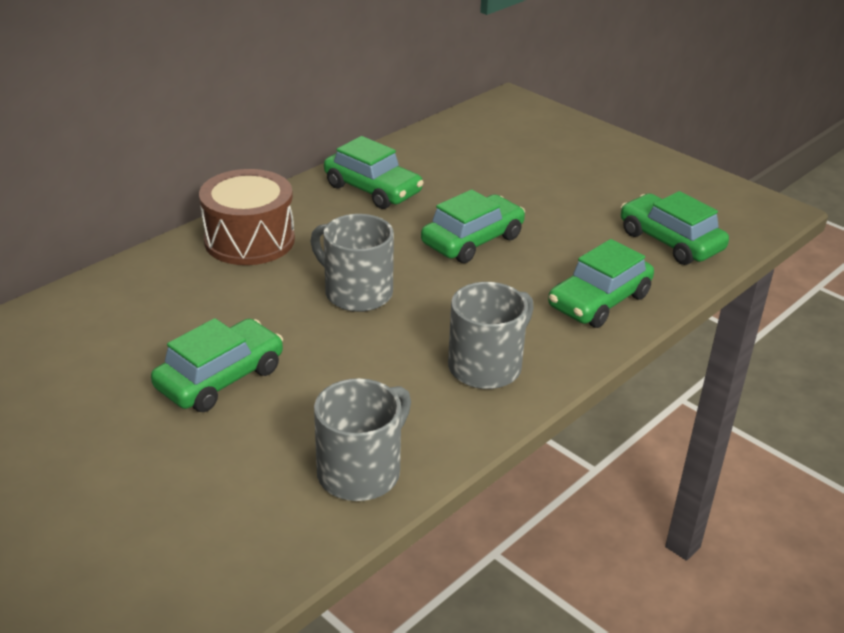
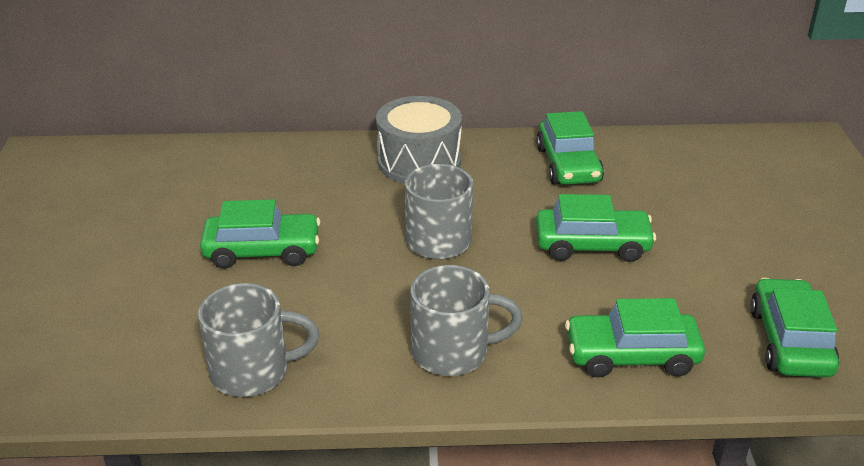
camera: 45 degrees right, 0 degrees up
brown drum [199,169,295,265] -> grey drum [376,96,462,184]

